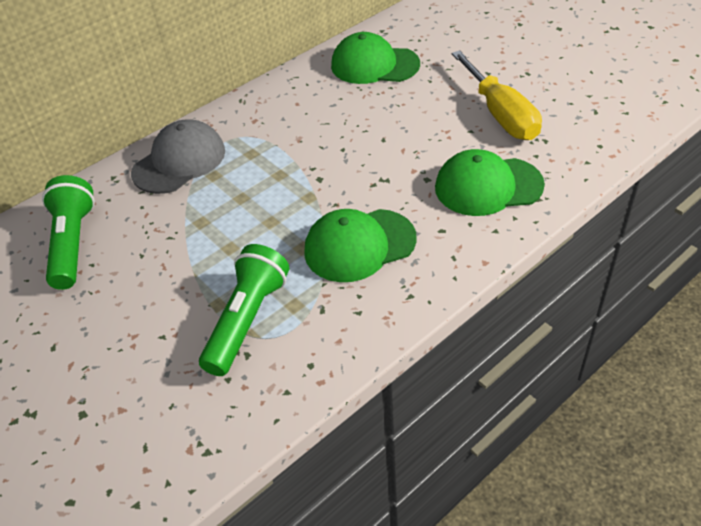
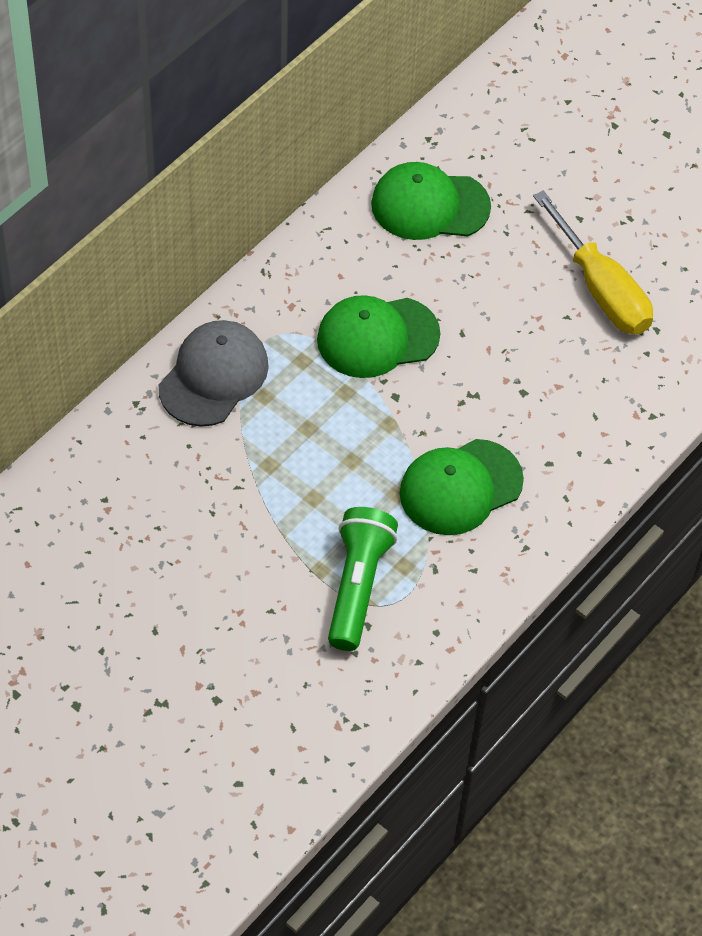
camera: 15 degrees left, 10 degrees up
green flashlight [42,175,95,290] -> none
green cap [435,149,545,216] -> green cap moved to [317,295,441,378]

